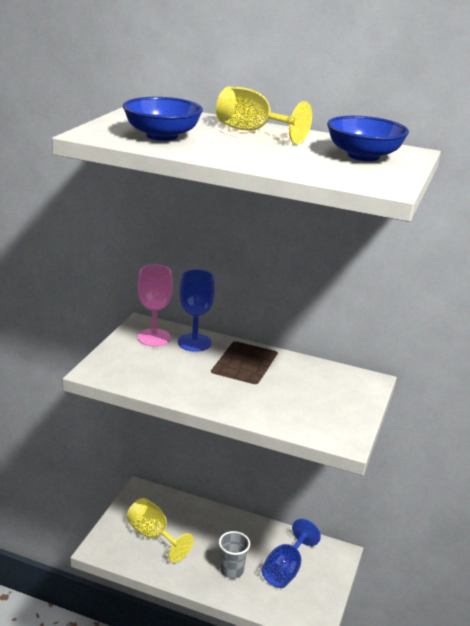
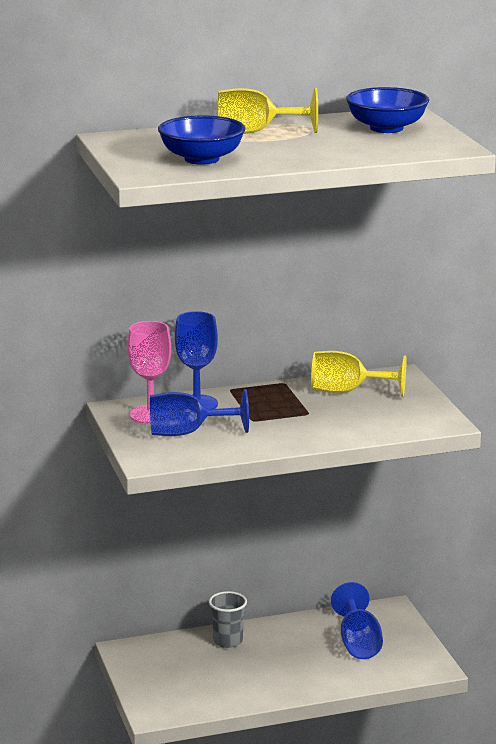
camera: 35 degrees left, 5 degrees down
yellow goblet [127,498,194,562] -> yellow goblet moved to [311,351,406,397]
grey cup [219,531,250,578] -> grey cup moved to [209,591,247,648]
none -> blue goblet [150,389,249,436]

